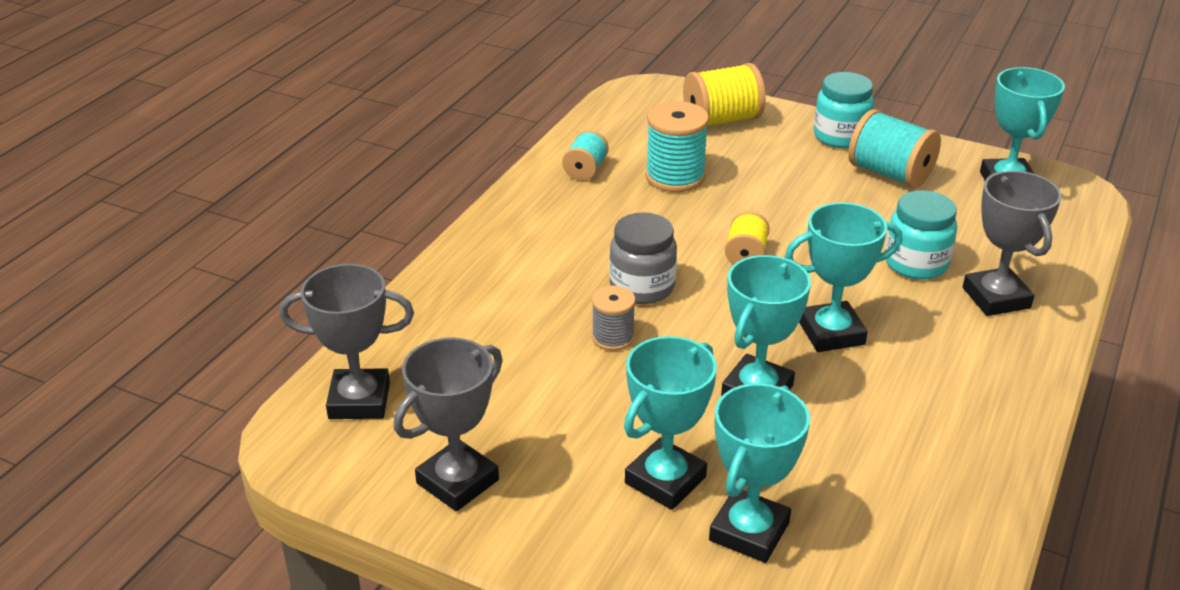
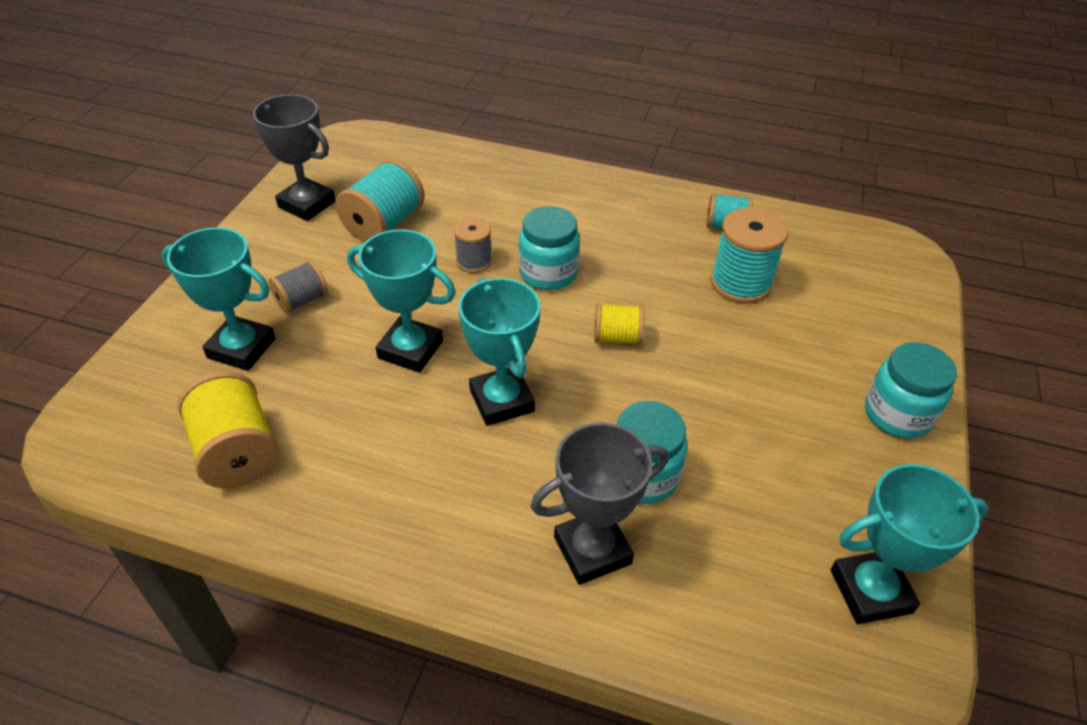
camera: 80 degrees right, 10 degrees up
grey trophy [279,264,414,419] -> none
grey jar [609,213,677,304] -> turquoise jar [519,206,580,290]
turquoise trophy [624,336,717,510] -> grey spool [268,261,328,313]
yellow spool [683,63,766,126] -> yellow spool moved to [178,371,279,488]
turquoise spool [848,109,941,188] -> turquoise spool moved to [336,159,425,242]

